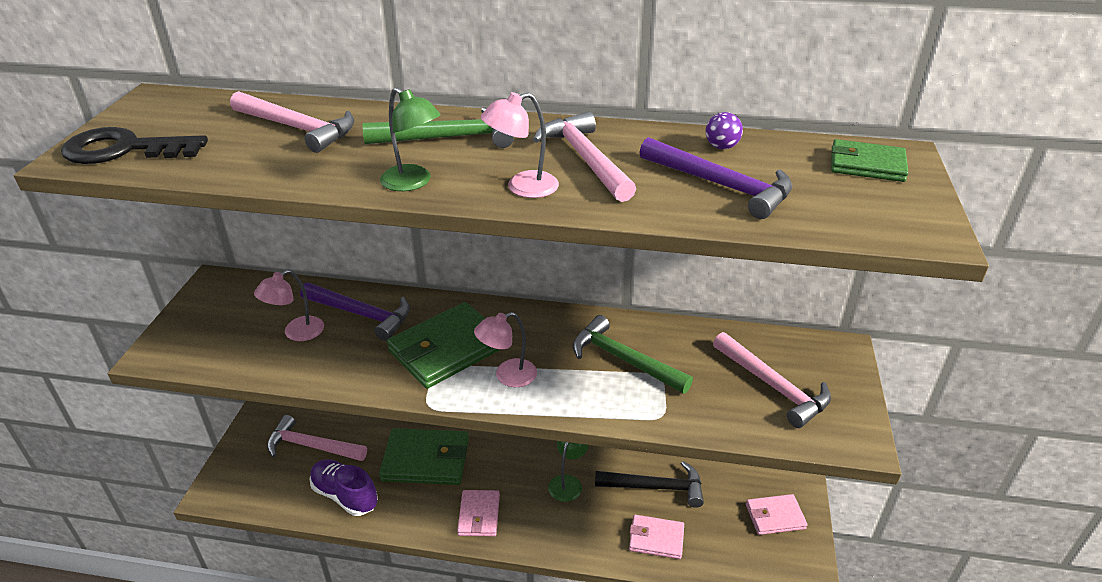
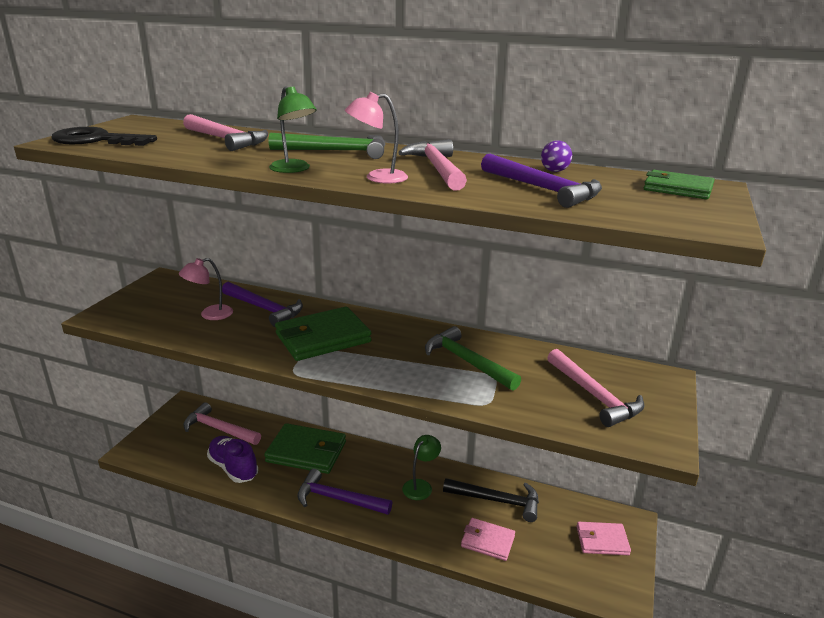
camera: 10 degrees right, 10 degrees down
pink wallet [457,490,500,536] -> purple hammer [297,469,392,515]
pink lamp [474,312,537,387] -> none

